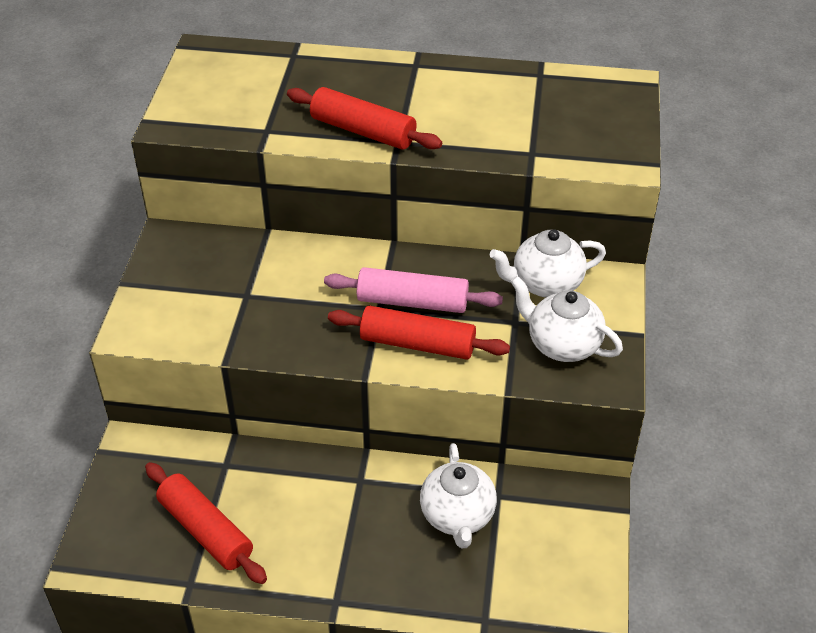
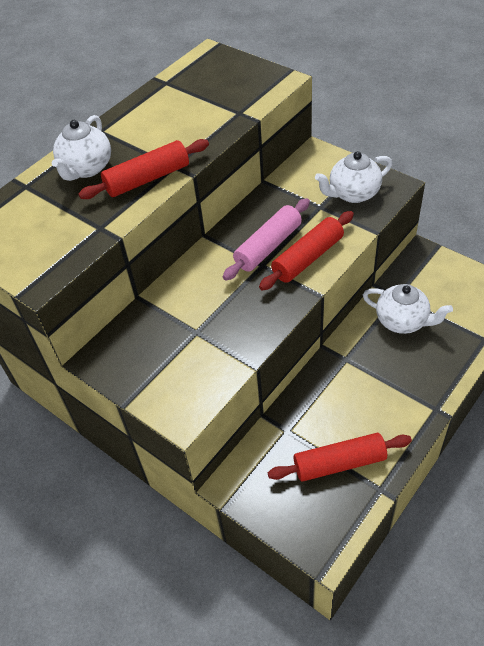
camera: 55 degrees left, 5 degrees up
white teapot [490,229,606,298] -> white teapot moved to [51,115,111,181]

